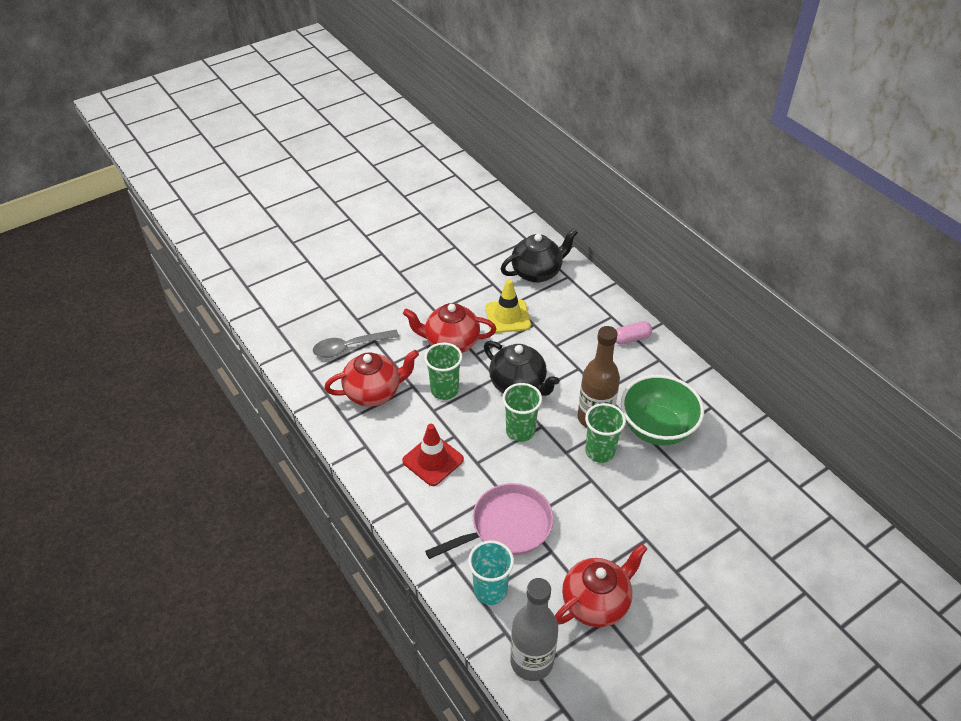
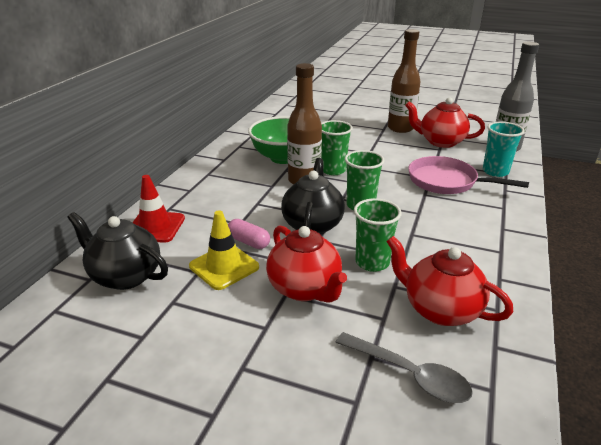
camera: 125 degrees left, 15 degrees down
red traffic cone [402,424,464,486] -> red traffic cone moved to [133,175,185,243]
pink capsule [616,321,652,344] -> pink capsule moved to [228,219,270,249]
none -> brown bottle [388,29,420,133]

